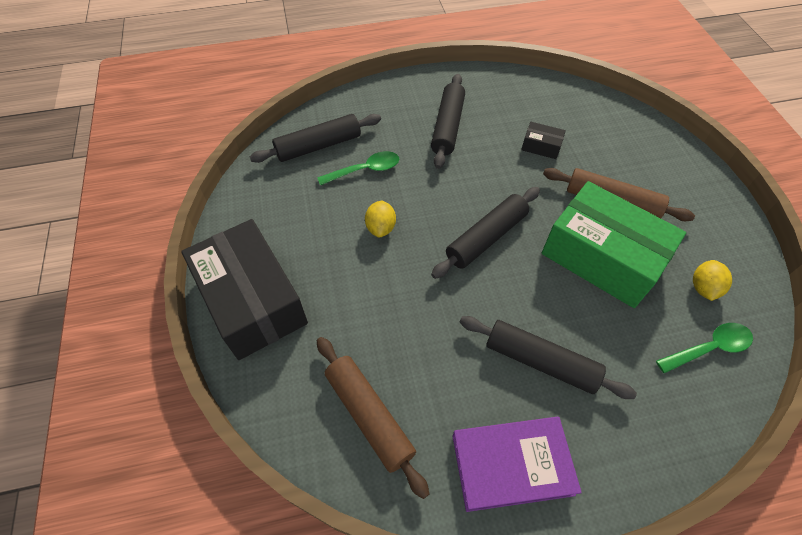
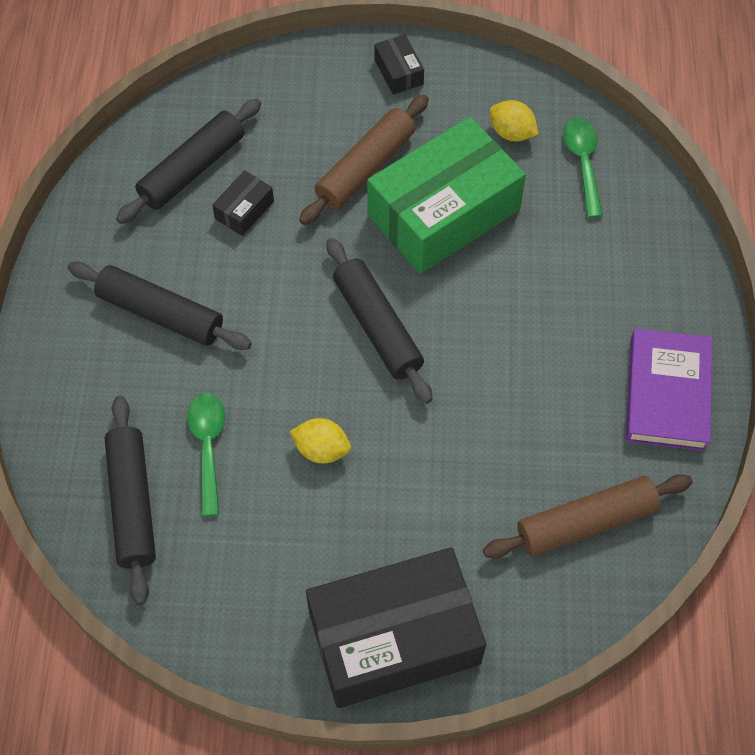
camera: 75 degrees left, 5 degrees up
black rolling pin [460,316,637,399] -> black rolling pin moved to [116,99,261,224]
none -> black box [374,34,424,95]

